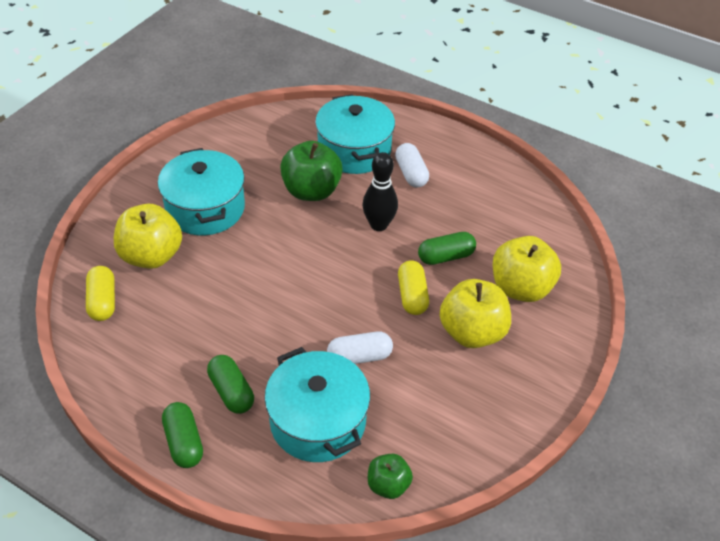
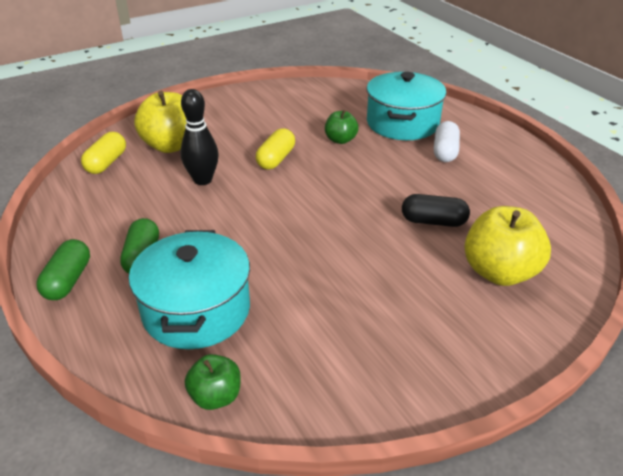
camera: 30 degrees right, 10 degrees down
turquoise pot [158,148,245,235] -> none
green apple [280,141,343,201] -> green apple [325,110,359,144], size x0.56
white capsule [327,331,393,364] -> none
black bowling pin [362,152,398,231] -> black bowling pin moved to [180,89,219,185]
yellow capsule [398,260,429,315] -> yellow capsule moved to [256,128,295,170]
green capsule [418,232,476,265] -> black capsule [402,194,470,227]
yellow apple [440,279,511,348] -> none

